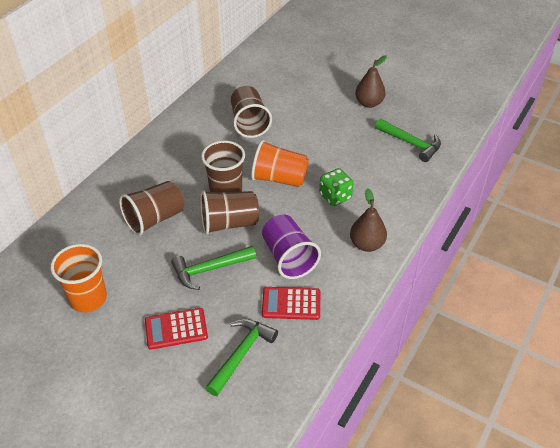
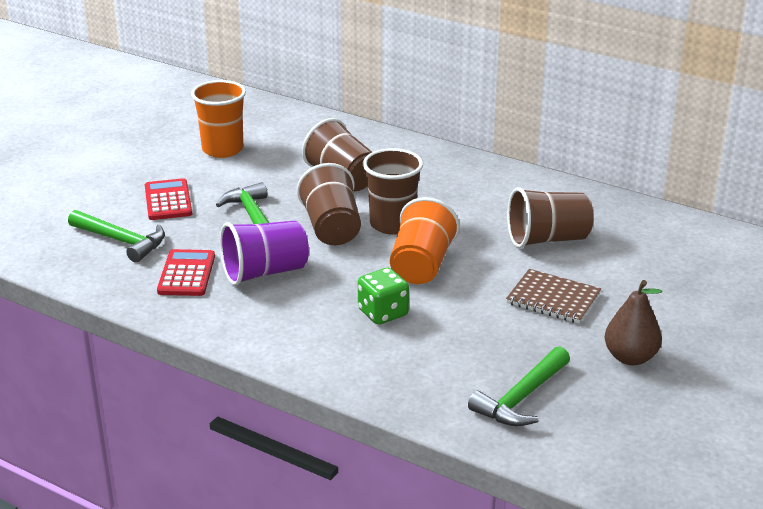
camera: 90 degrees right, 15 degrees down
brown pear [350,188,387,252] -> none
none -> brown notebook [506,269,601,324]

